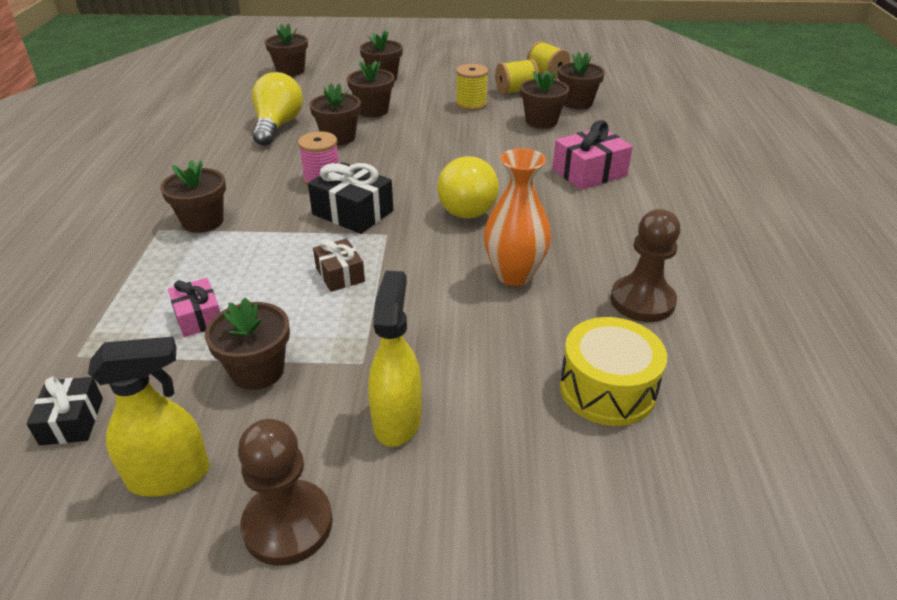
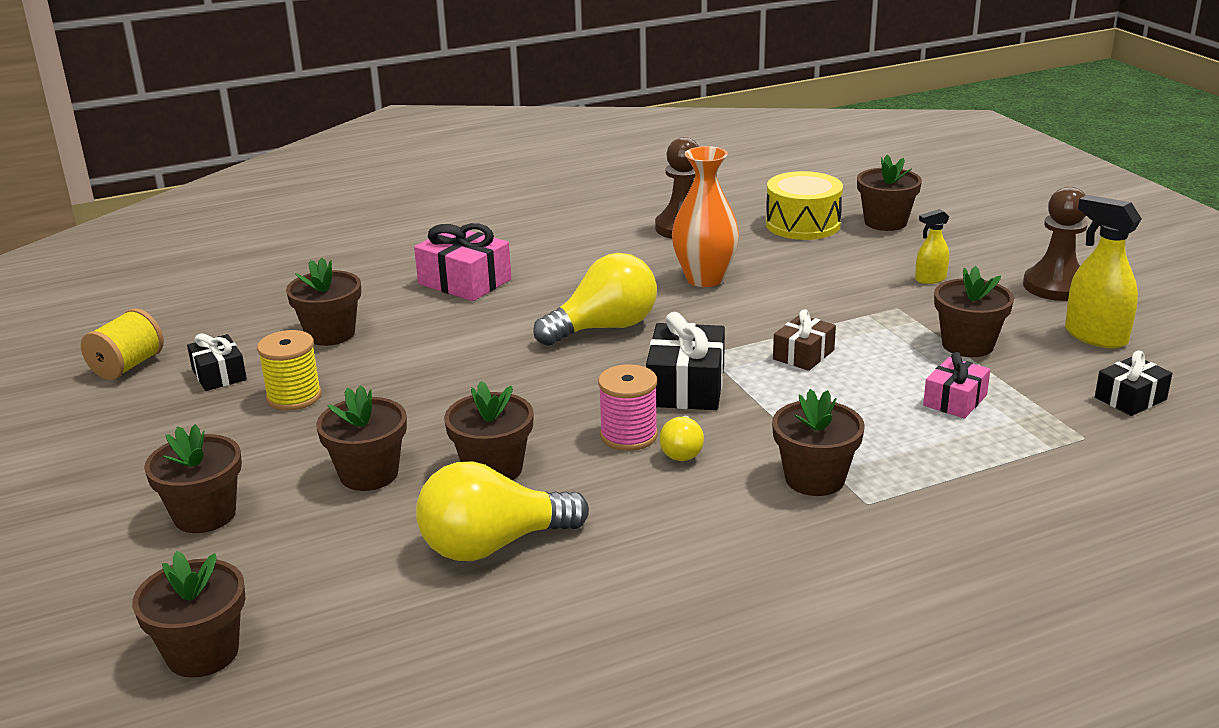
camera: 115 degrees left, 10 degrees down
yellow spray bottle [368,271,422,447] -> yellow spray bottle [915,209,949,284], size x0.56
yellow spool [495,59,539,95] -> black gift [187,333,247,391]
brown flower pot [558,52,605,109] -> brown flower pot moved to [857,155,922,231]
none -> yellow light bulb [659,415,704,461]

